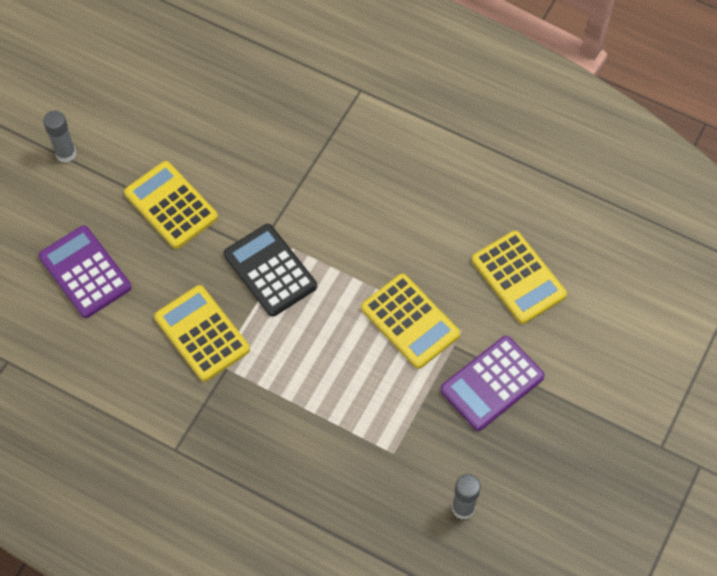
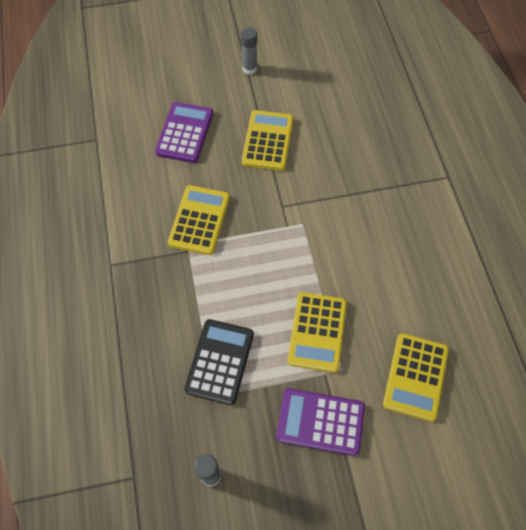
camera: 50 degrees right, 0 degrees up
black calculator [224,224,317,317] -> black calculator moved to [185,319,254,405]

